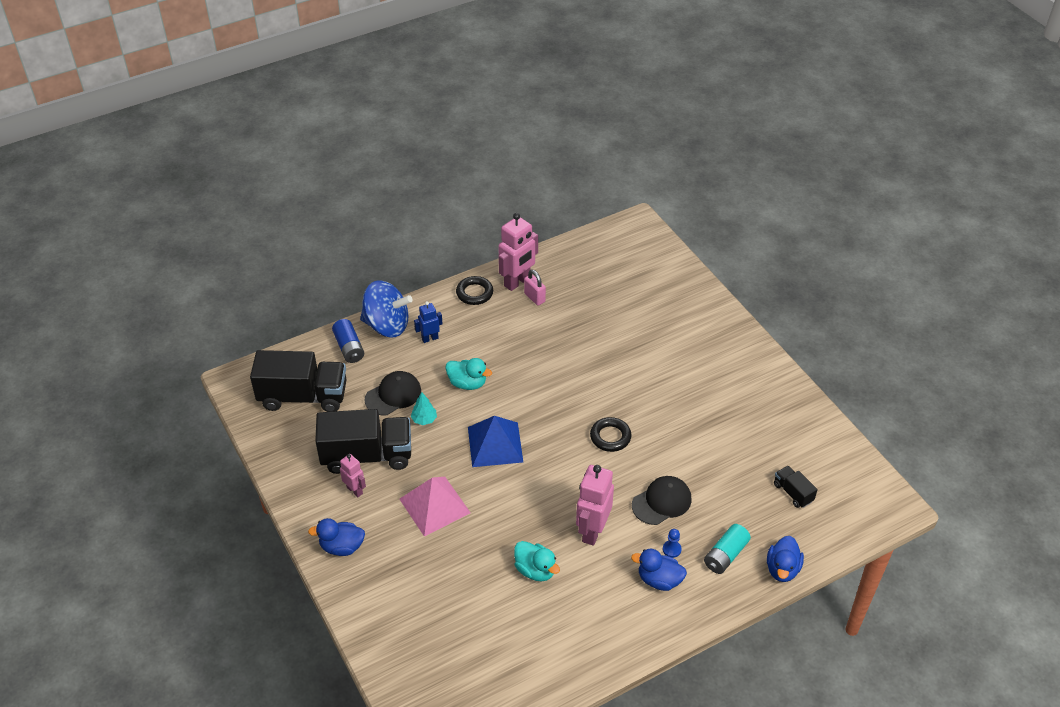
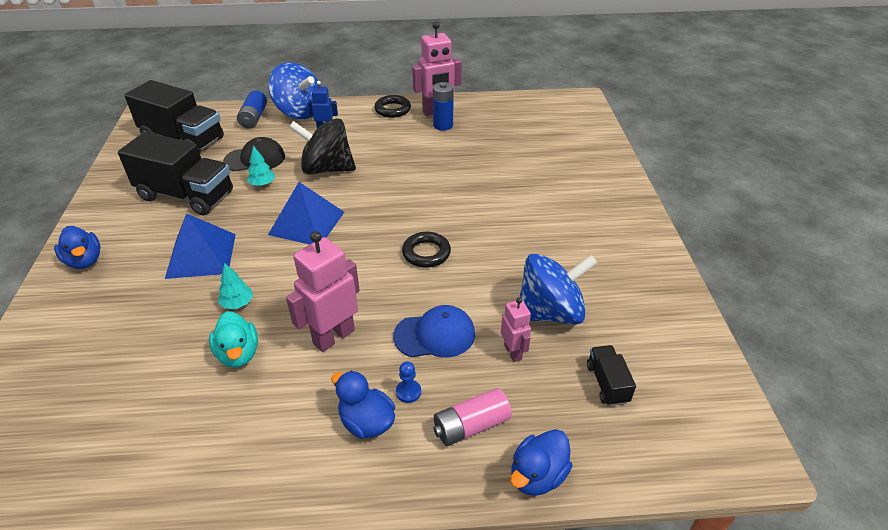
camera: 25 degrees right, 5 degrees down
blue duck [308,518,365,556] -> blue duck turned 150 degrees counterclockwise [54,226,100,269]
pink robot [340,454,366,497] -> pink robot moved to [501,297,531,362]
pink pyramid [399,477,471,537] -> blue pyramid [165,213,236,279]
turquoise duck [445,358,492,390] -> black spinning top [289,119,356,175]
pink padlock [524,269,546,305] -> blue battery [433,82,454,131]
black cap [632,476,691,525] -> blue cap [393,305,475,358]
turquoise battery [704,524,751,574] -> pink battery [433,388,512,446]
none -> turquoise tree [218,263,253,309]
none -> blue spinning top [519,253,597,325]

